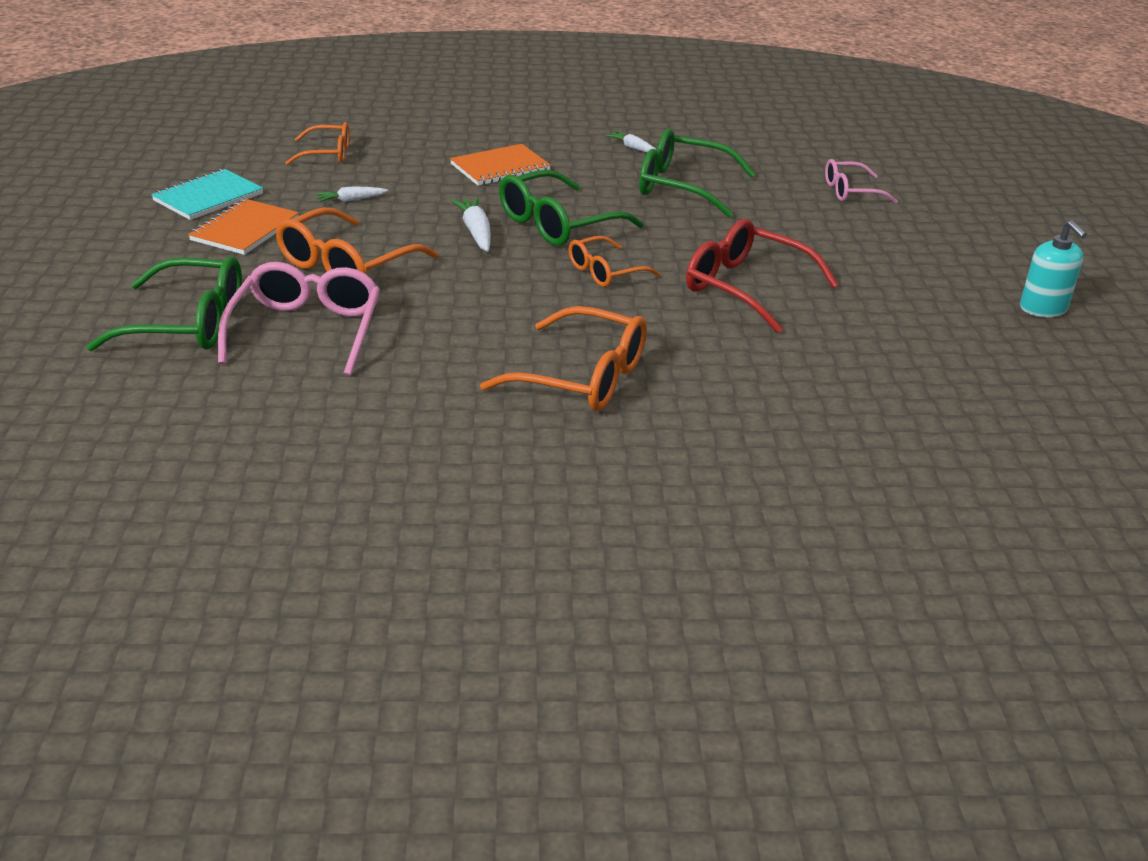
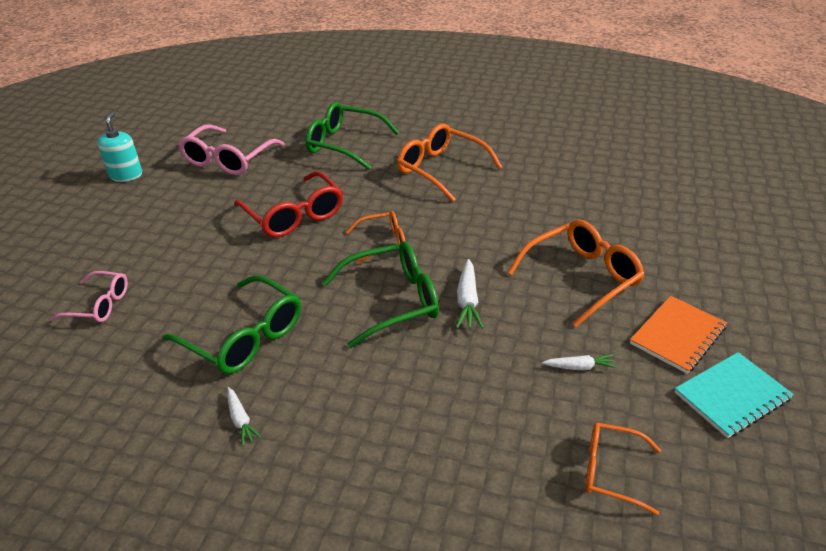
camera: 160 degrees left, 5 degrees up
green glasses [86,256,242,351] -> green glasses moved to [306,102,399,170]
pink glasses [218,262,380,376] -> pink glasses moved to [178,124,284,175]
orange notebook [450,144,551,186] -> none

